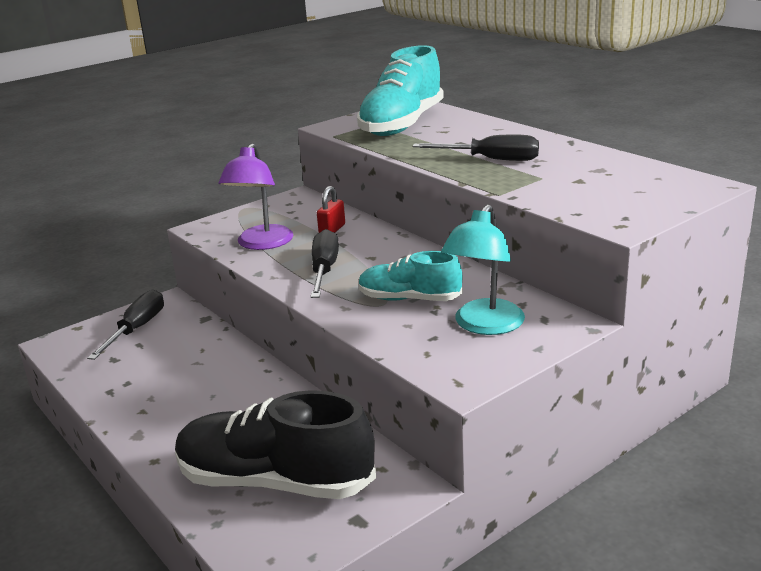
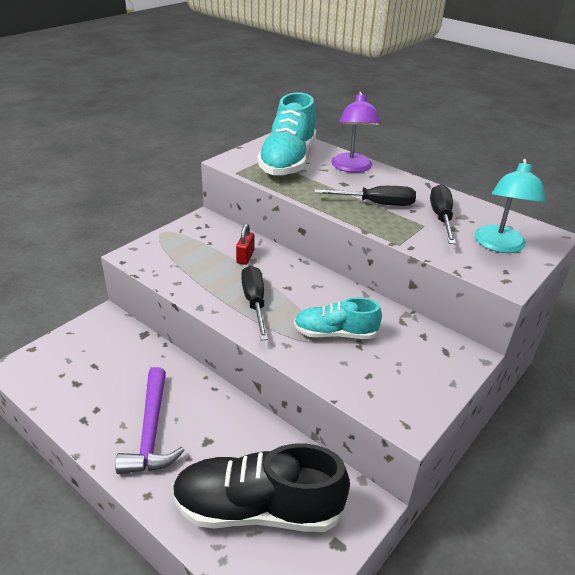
camera: 15 degrees left, 10 degrees up
black screwdriver [87,290,164,360] -> black screwdriver moved to [430,184,456,244]
purple lamp [218,143,293,250] -> purple lamp moved to [331,91,381,173]
turquoise lamp [441,204,525,335] -> turquoise lamp moved to [474,158,546,253]
none -> purple hammer [115,367,185,474]

